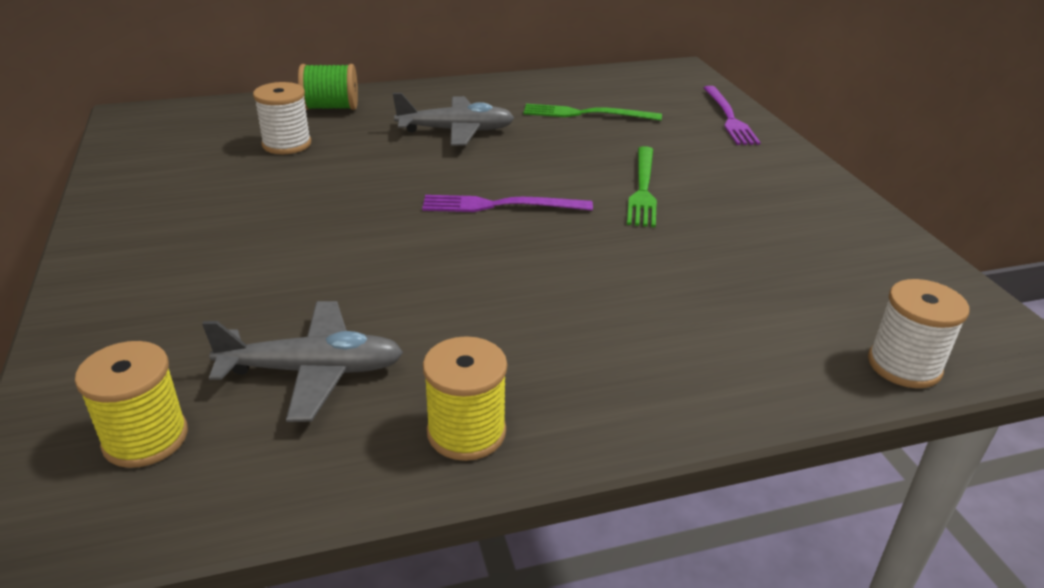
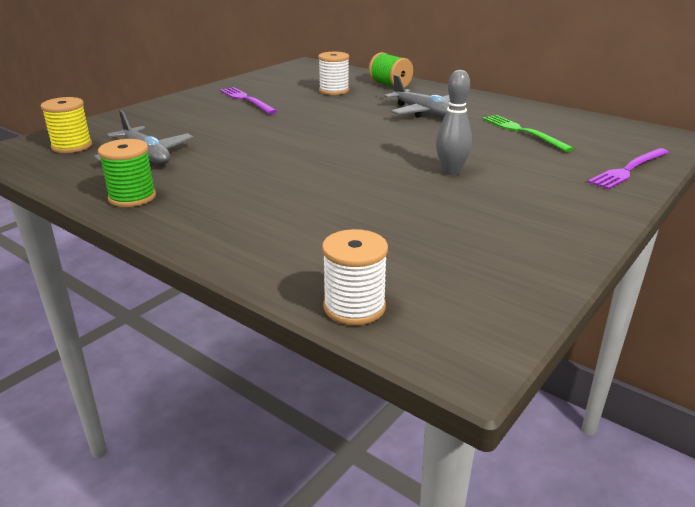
camera: 55 degrees right, 5 degrees down
purple fork [422,195,593,212] -> purple fork moved to [220,87,277,114]
yellow spool [423,336,507,461] -> green spool [98,139,156,207]
green fork [627,146,657,227] -> grey bowling pin [436,70,472,175]

